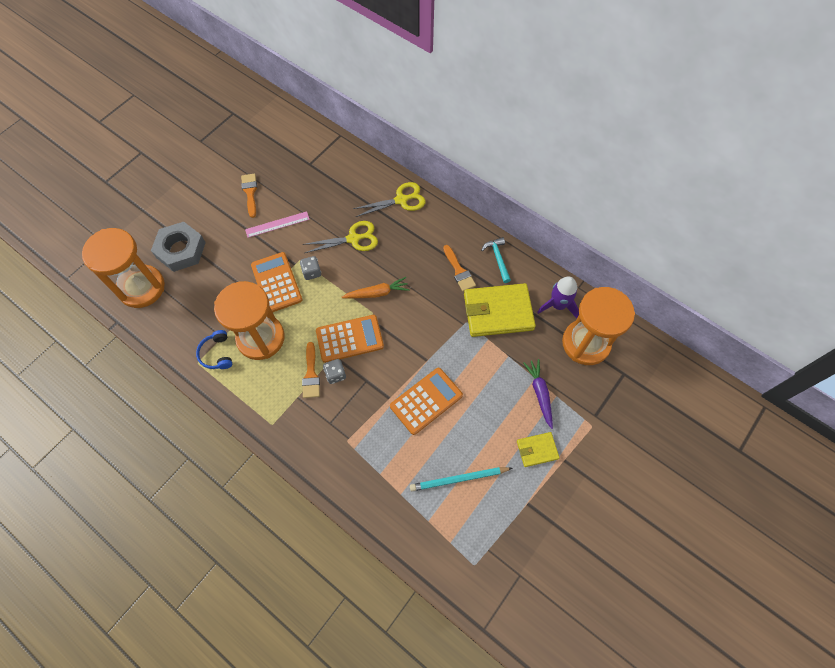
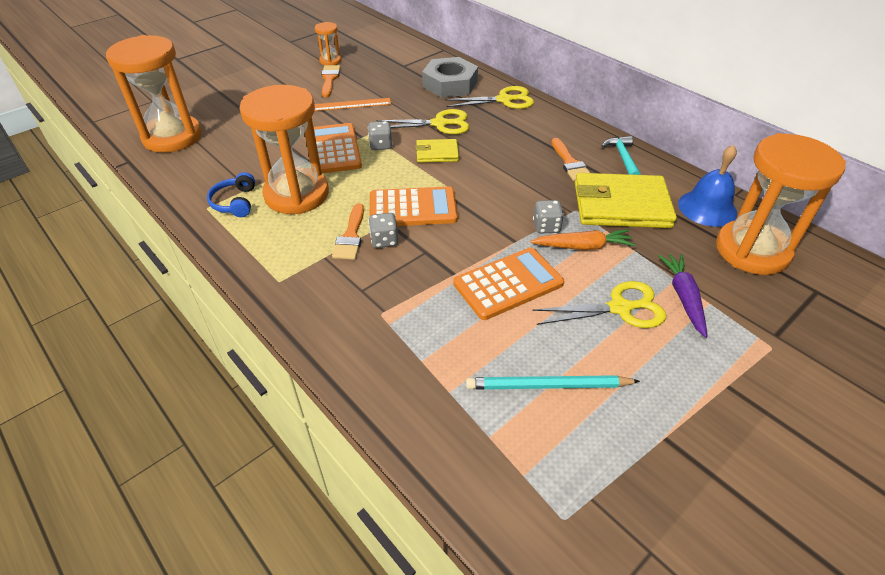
camera: 10 degrees right, 20 degrees down
grey nut [151,222,206,272] -> grey nut moved to [422,57,478,98]
pink ruler [245,211,310,238] -> orange ruler [315,98,391,111]
orange carrot [342,277,409,299] -> orange carrot moved to [530,229,636,250]
yellow wallet [517,432,560,467] -> yellow wallet moved to [415,139,459,163]
purple rocket [537,277,579,318] -> blue bell [678,145,737,227]
none -> orange hourglass [315,22,341,65]
none -> yellow scissors [532,281,666,328]
none -> grey dice [533,200,564,233]

